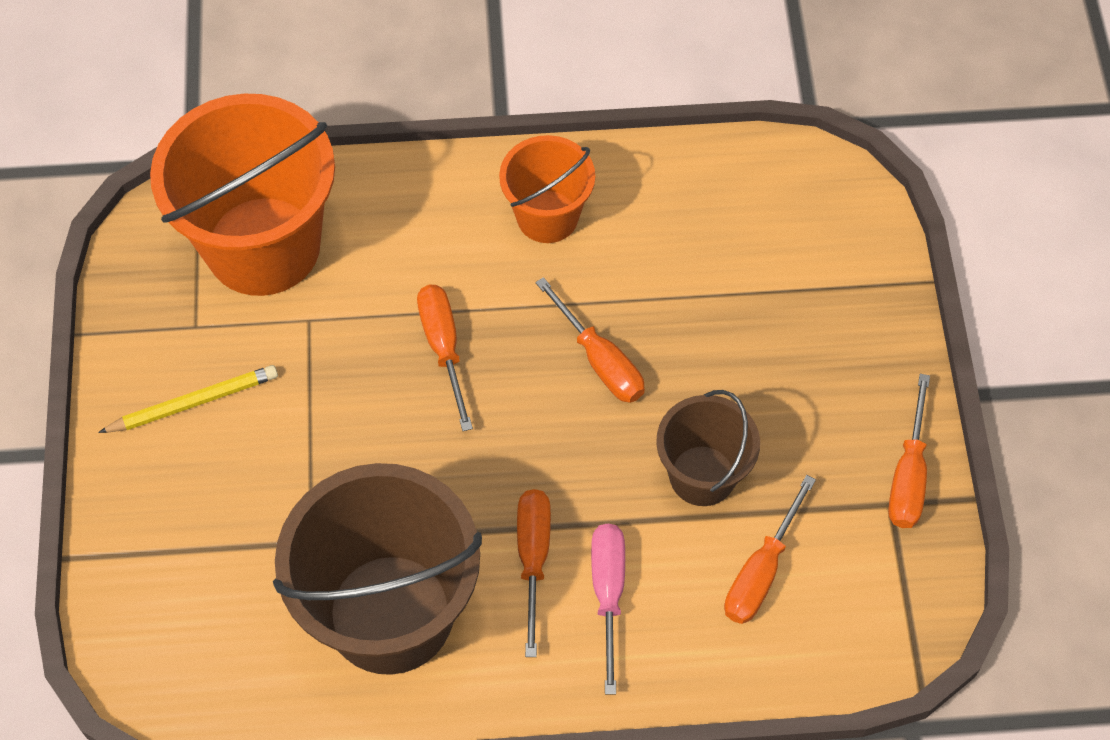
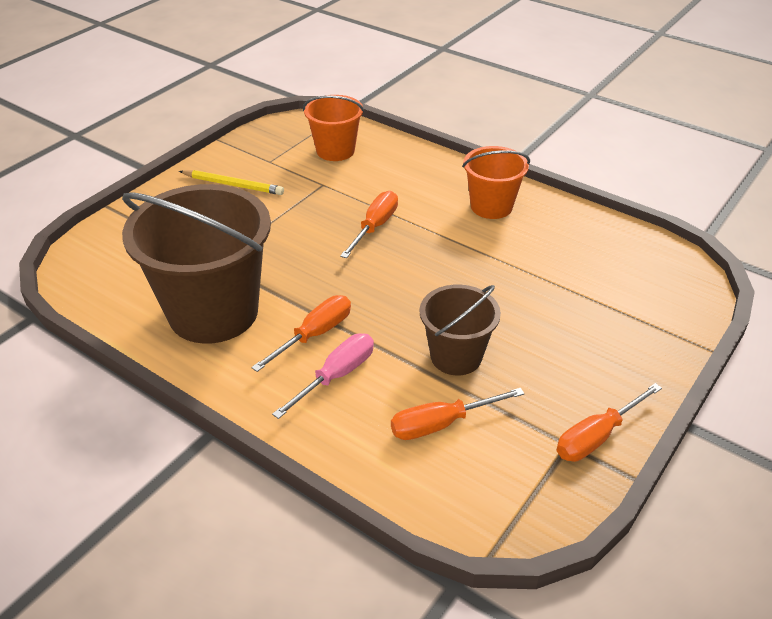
camera: 40 degrees right, 20 degrees down
orange bucket [150,94,335,296] -> orange bucket [303,95,365,161], size x0.54
orange screwdriver [536,277,645,403] -> none

